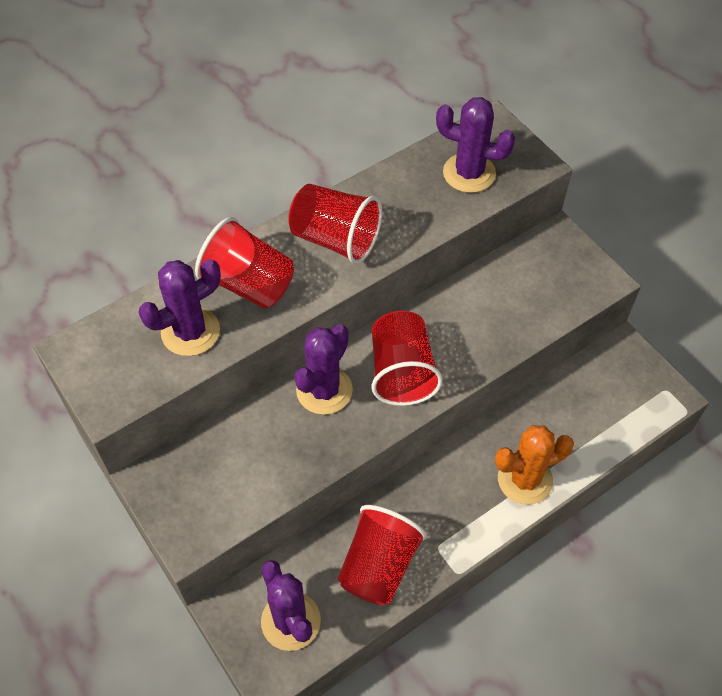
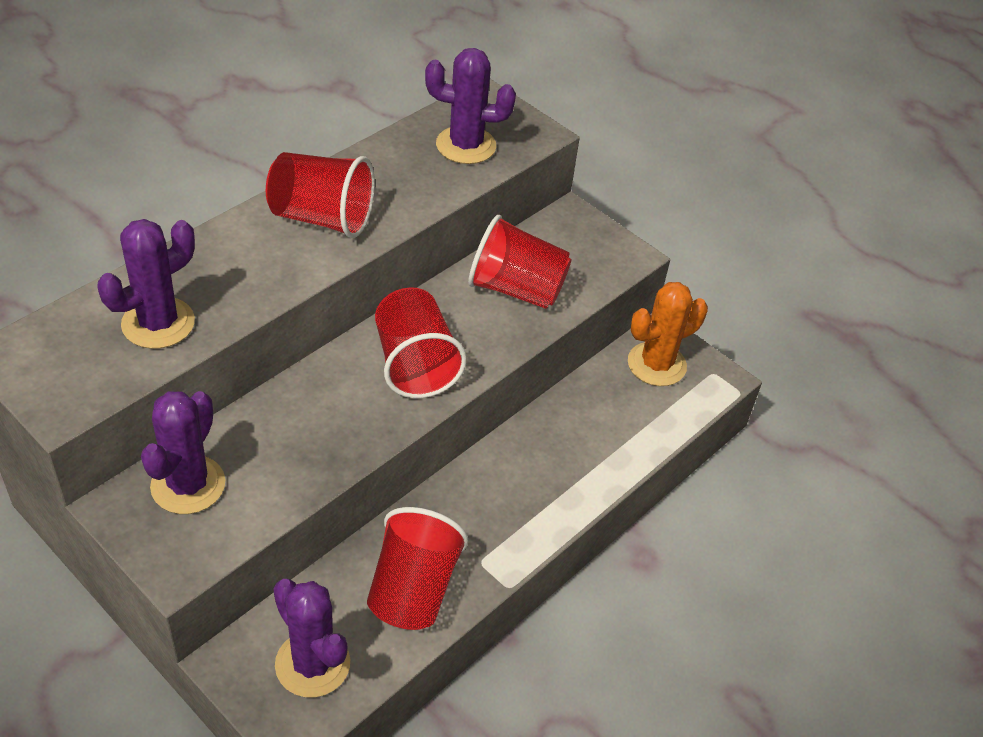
camera: 15 degrees left, 10 degrees down
red cup [195,217,294,309] -> red cup moved to [468,215,571,309]
purple cactus [294,324,353,415] -> purple cactus moved to [141,391,225,514]
orange cactus [495,425,574,505] -> orange cactus moved to [628,282,708,386]

